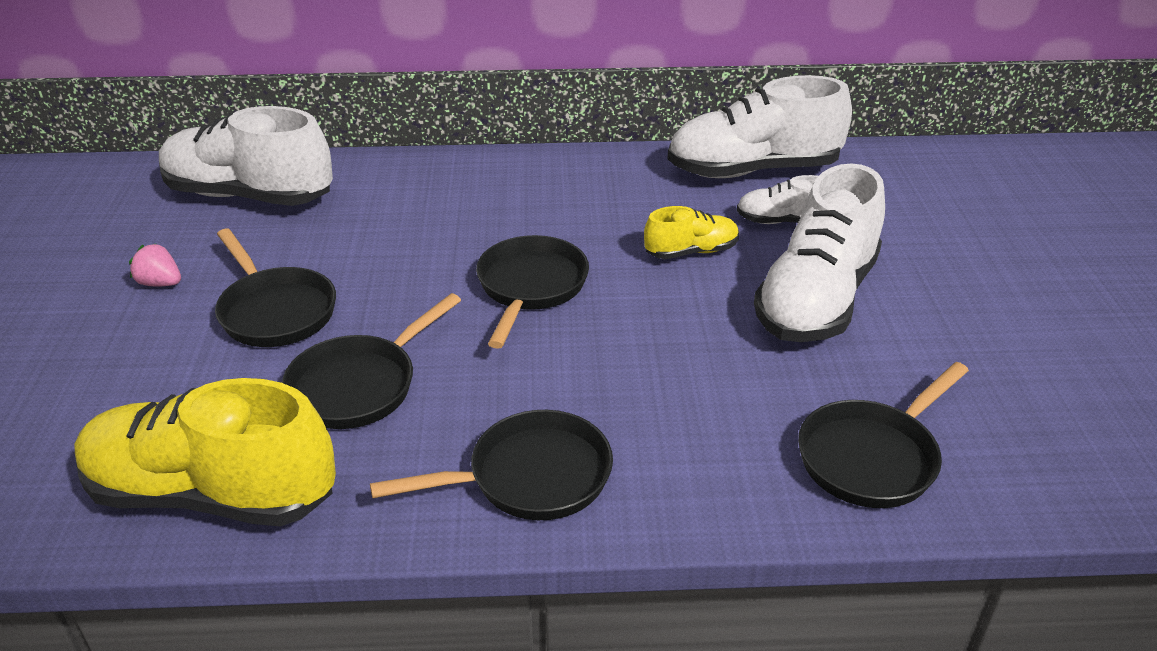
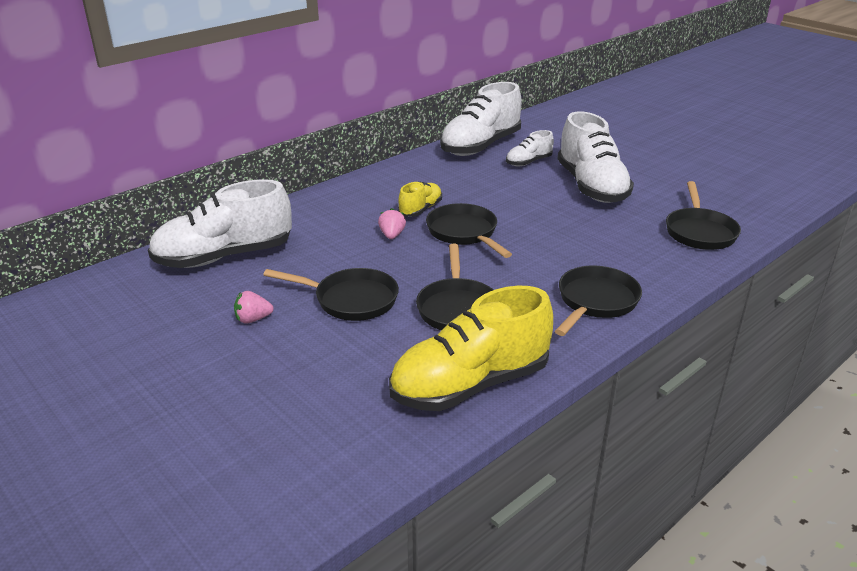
camera: 40 degrees left, 5 degrees down
yellow shoe [644,206,739,259] -> yellow shoe moved to [398,182,442,217]
none -> pink strawberry [378,208,406,239]

